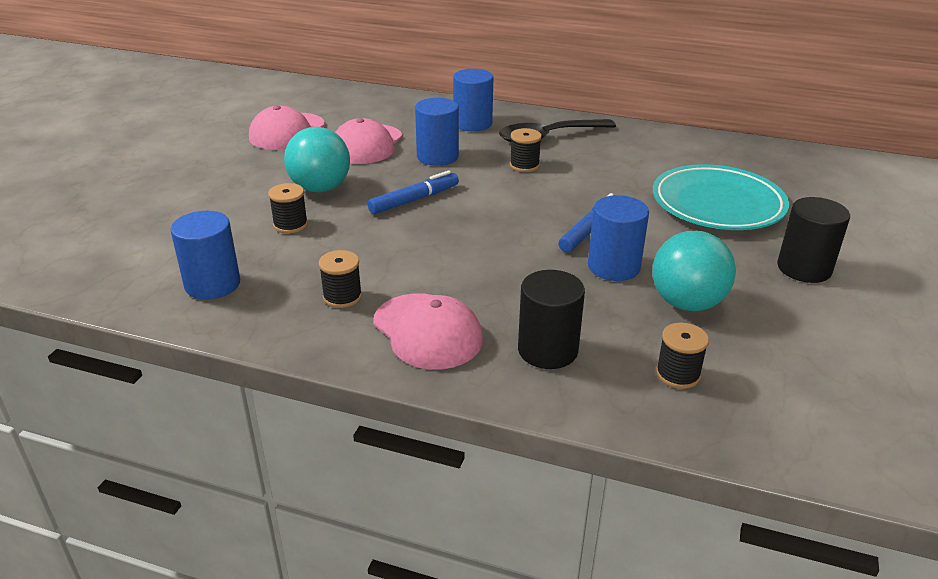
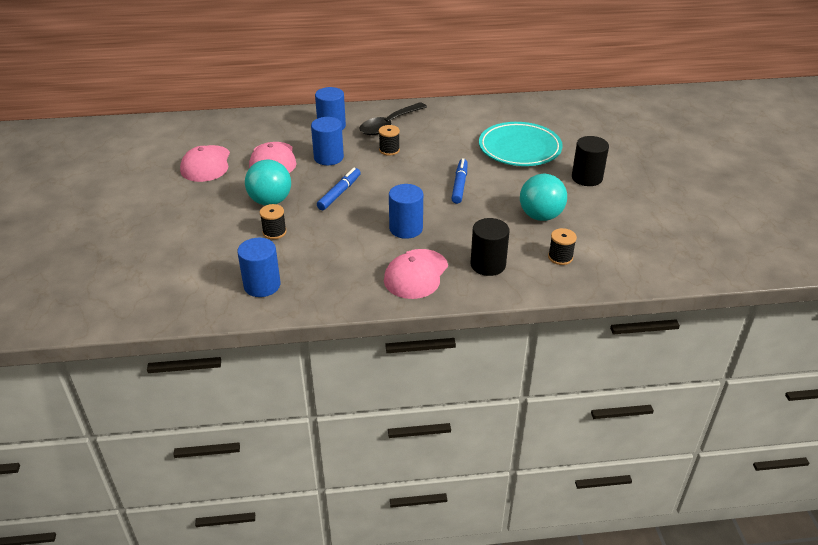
camera: 25 degrees left, 5 degrees up
black spool [319,250,362,308] -> none
pink cap [373,293,483,369] -> pink cap turned 90 degrees clockwise [384,249,448,299]
blue cylinder [588,195,649,281] -> blue cylinder moved to [389,184,423,239]

